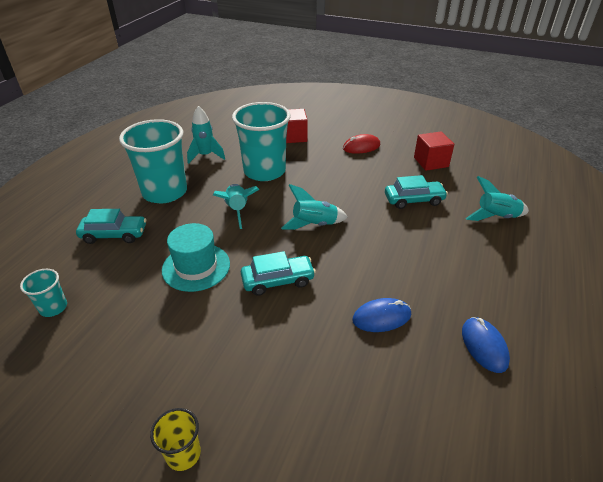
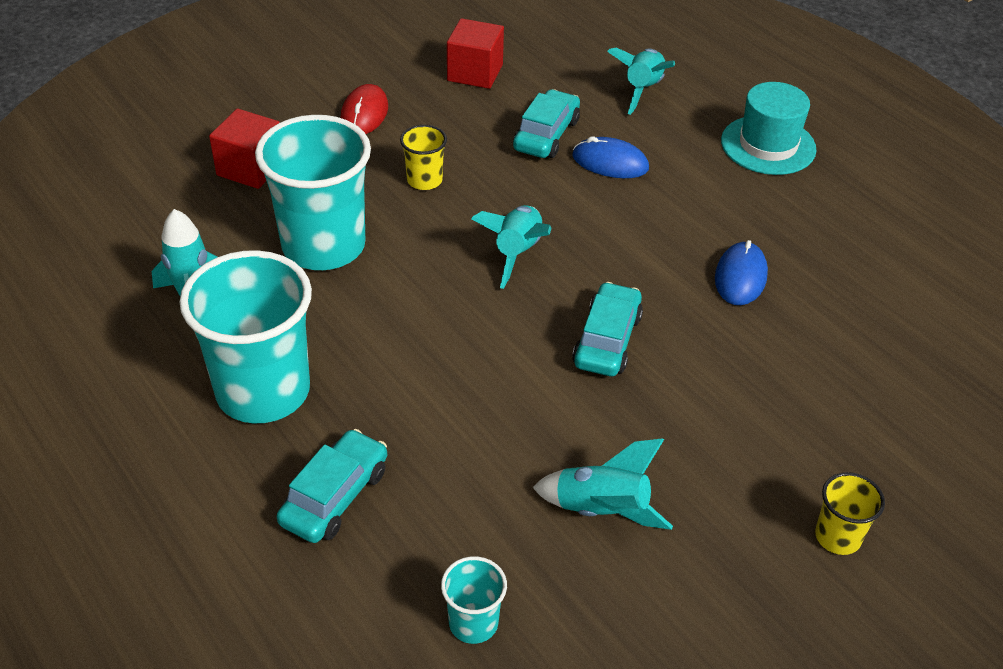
camera: 60 degrees left, 5 degrees up
turquoise hat [162,223,230,292] -> turquoise hat moved to [721,82,817,175]
turquoise rocket [213,184,259,229] -> turquoise rocket moved to [532,438,673,530]
blue mouse [462,317,510,373] -> blue mouse moved to [572,136,649,178]
none -> yellow cup [400,125,447,190]

